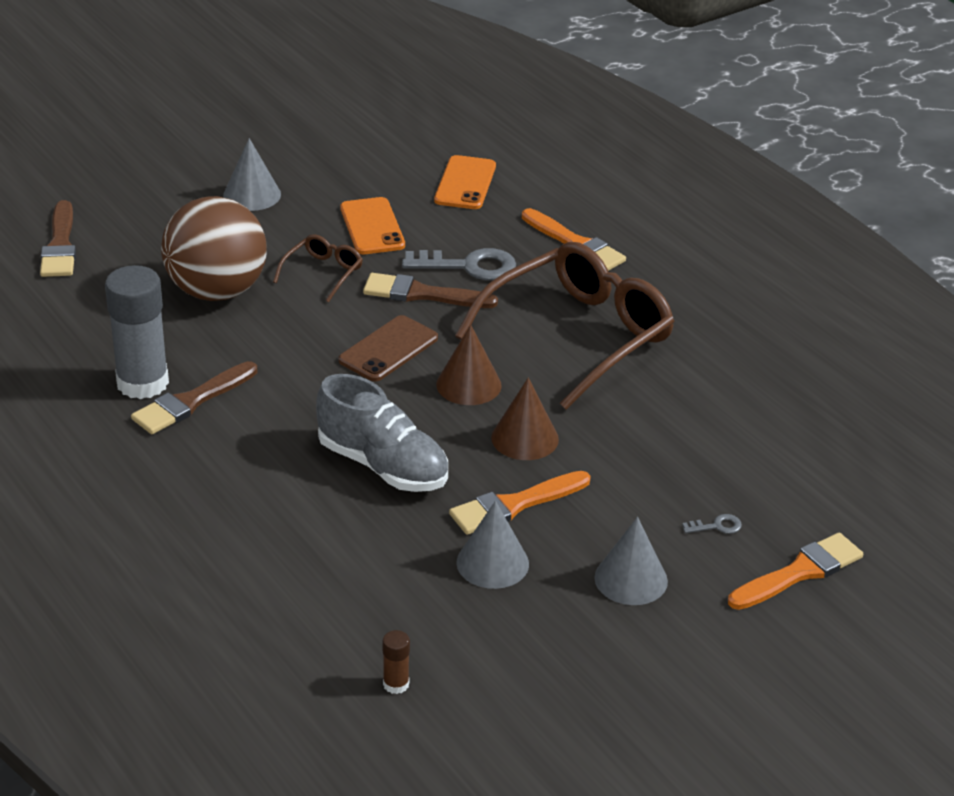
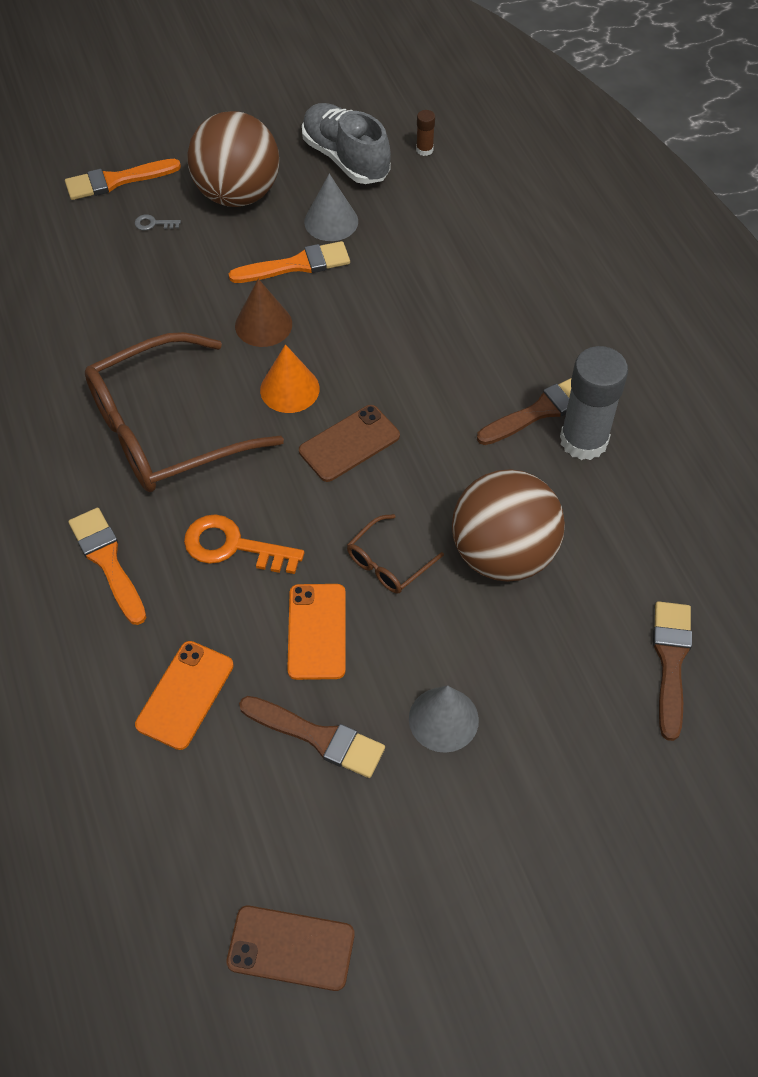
camera: 165 degrees left, 20 degrees up
grey shoe [316,374,448,492] -> grey shoe moved to [302,103,391,184]
brown brush [363,273,498,308] -> brown brush moved to [239,696,385,778]
grey key [402,248,516,281] -> orange key [184,514,304,574]
brown cone [436,325,502,405] -> orange cone [260,344,320,413]
grey cone [594,517,668,605] -> brown ball [187,111,279,207]
none -> brown phone [226,905,355,991]

